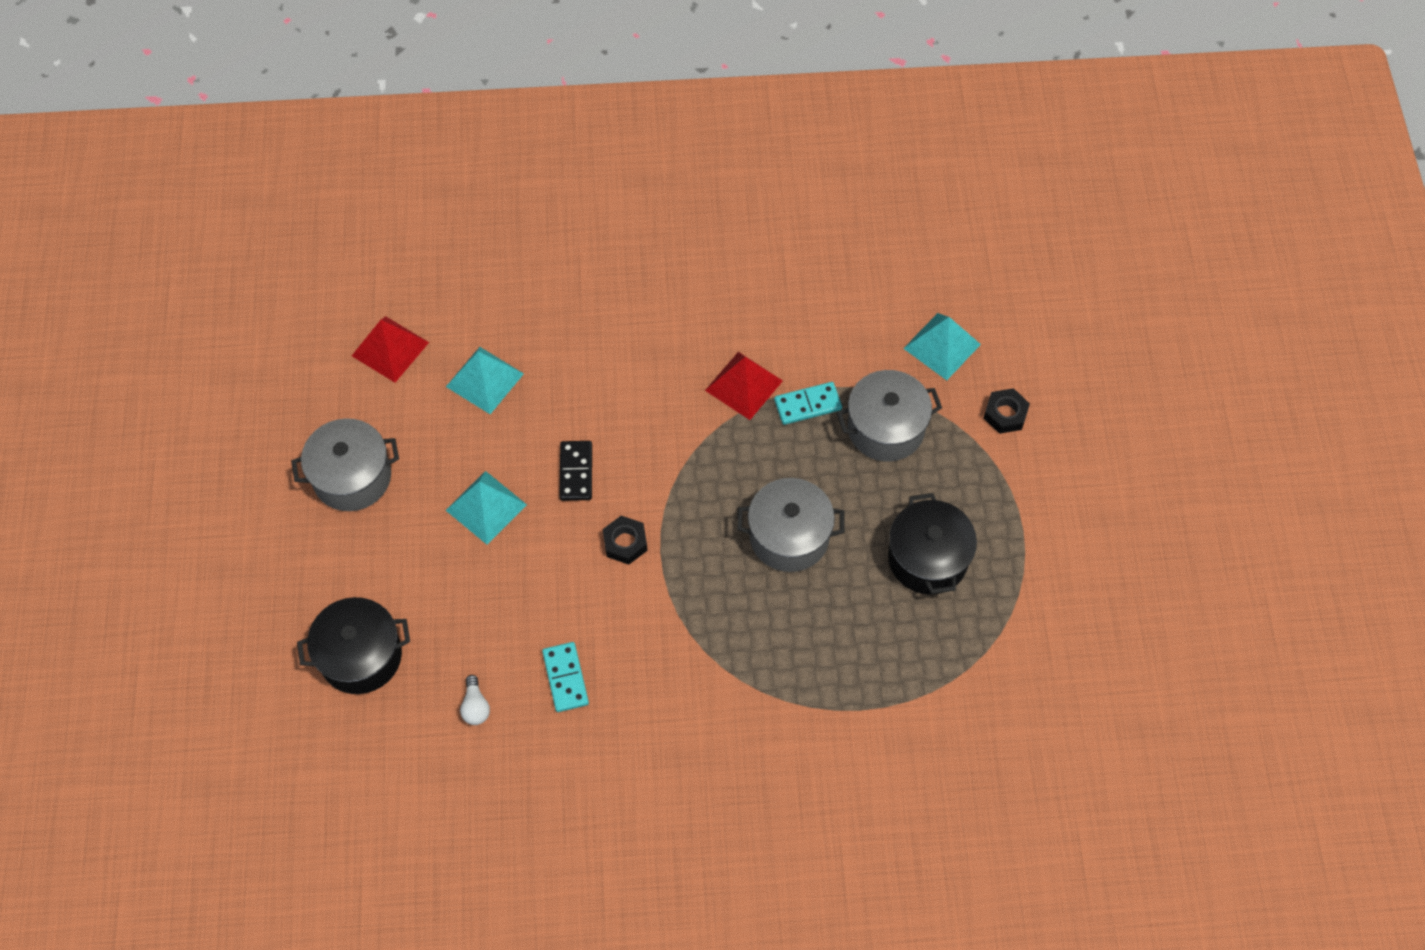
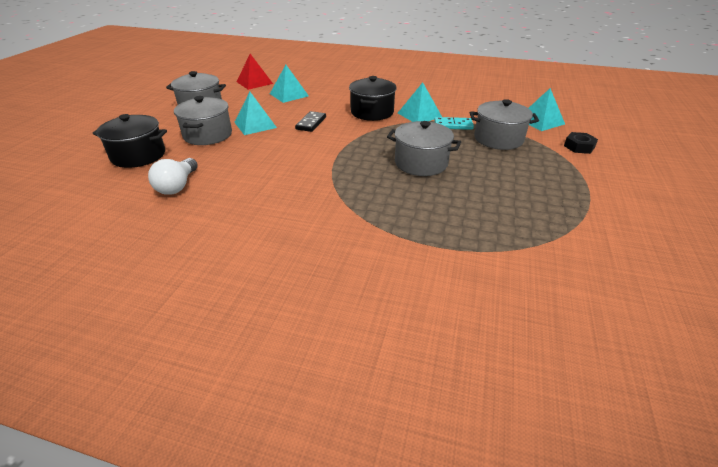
camera: 20 degrees right, 25 degrees down
white light bulb [460,675,490,725] -> white light bulb [148,158,198,195], size x1.69
turquoise domino [542,642,589,712] -> none
black nut [603,516,648,565] -> none
red pyramid [705,352,783,420] -> turquoise pyramid [398,83,442,122]
black pot [888,493,977,595] -> black pot moved to [349,76,397,121]
none -> grey pot [174,96,232,145]

